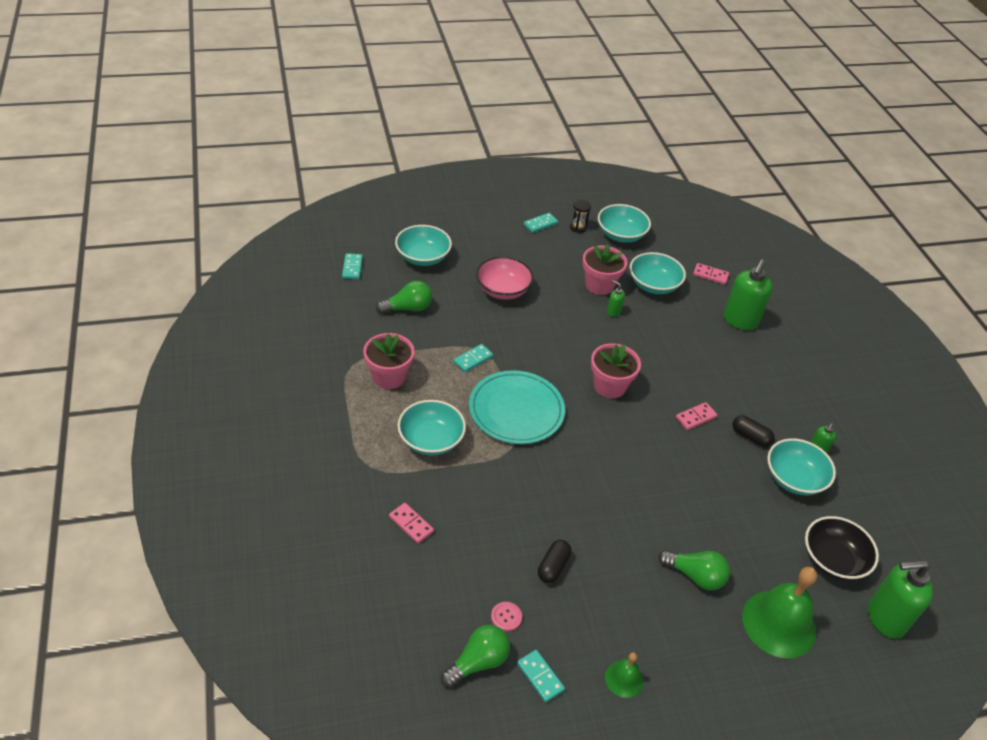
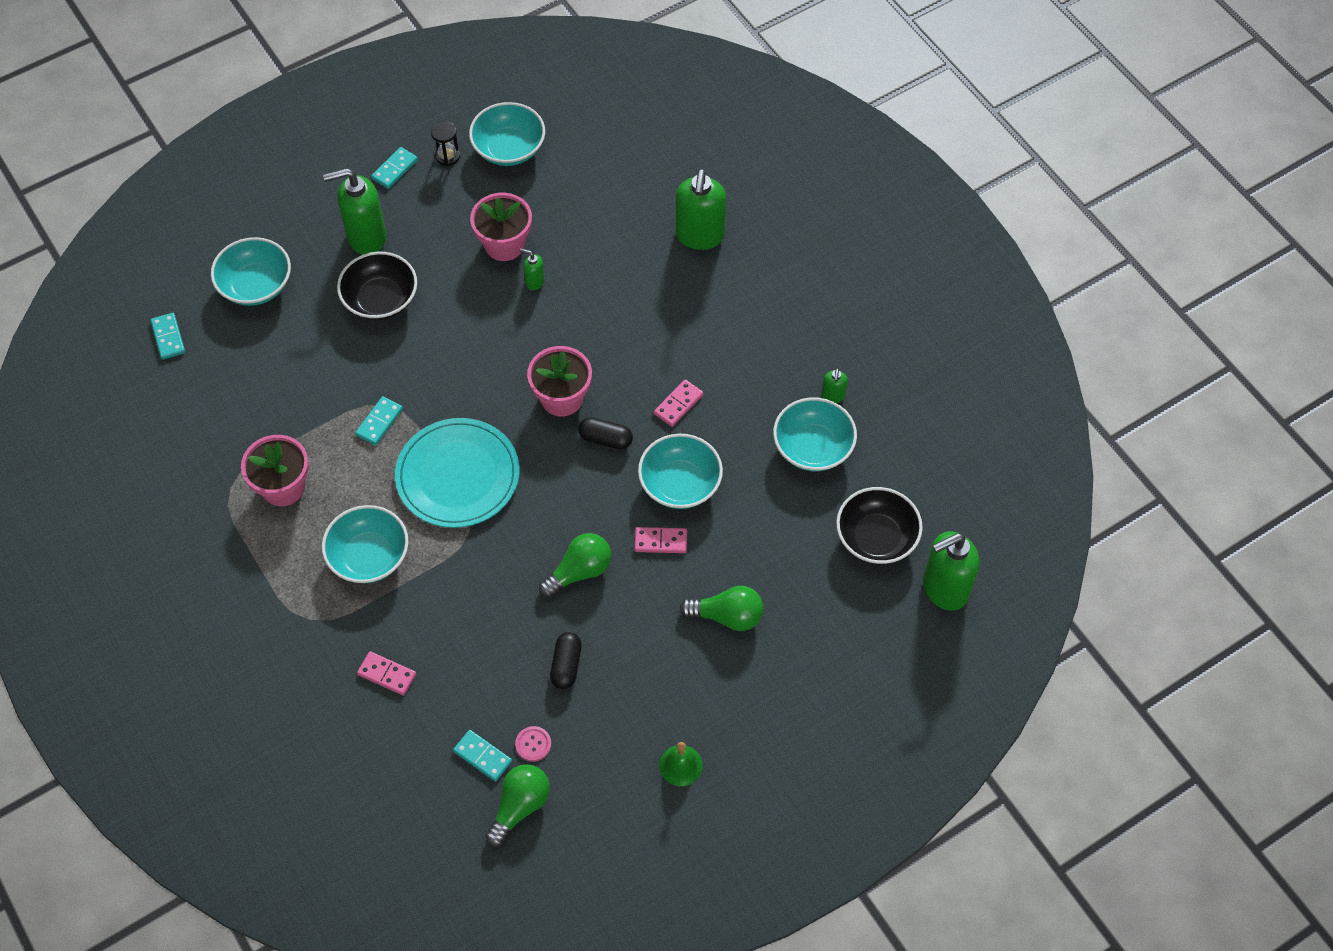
camera: 15 degrees left, 15 degrees up
green light bulb [376,281,432,314] -> green light bulb moved to [539,533,611,598]
pink bowl [476,256,534,300] -> black bowl [337,252,417,320]
turquoise domino [517,650,565,702] -> turquoise domino moved to [453,730,512,781]
turquoise bowl [630,252,686,294] -> turquoise bowl moved to [638,434,723,509]
pink domino [693,263,729,284] -> pink domino moved to [635,527,687,553]
black capsule [733,415,775,447] -> black capsule moved to [578,417,633,450]
green bell [742,567,817,658] -> none
none -> green soap dispenser [323,168,386,255]

